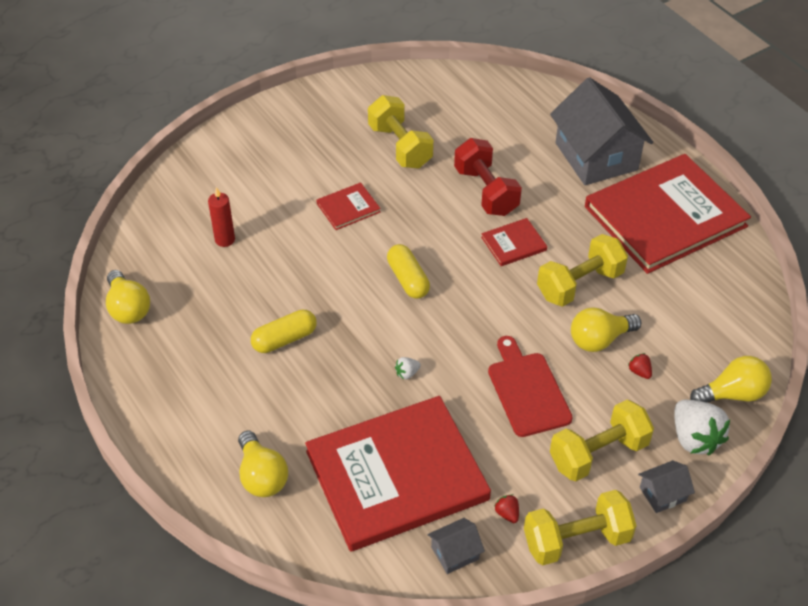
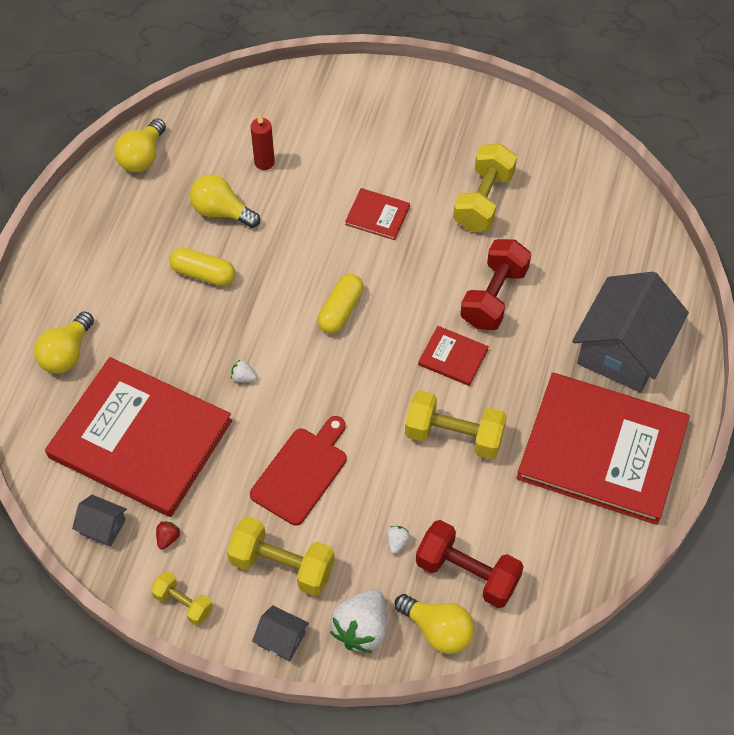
camera: 50 degrees right, 10 degrees up
yellow dumbbell [524,490,637,565] -> yellow dumbbell [151,571,213,626], size x0.59
yellow light bulb [571,308,641,352] -> yellow light bulb moved to [190,174,260,228]
red strawberry [628,353,652,379] -> white strawberry [386,526,410,554]
none -> red dumbbell [416,520,524,608]

